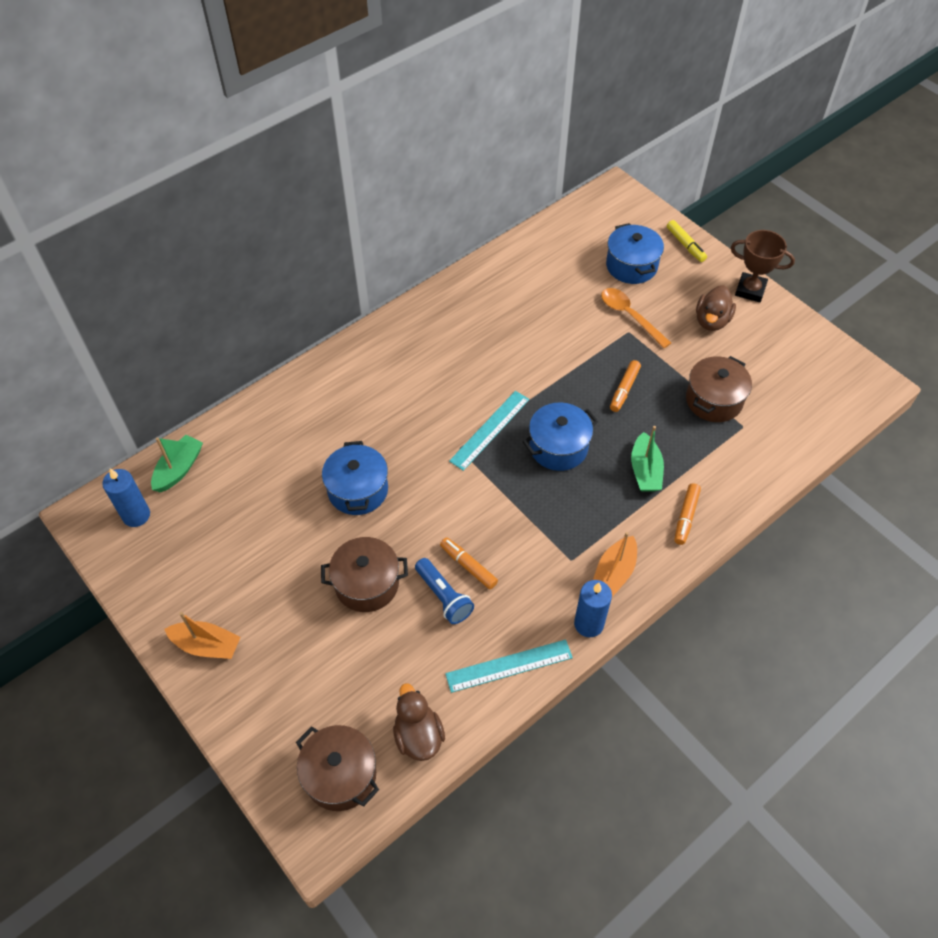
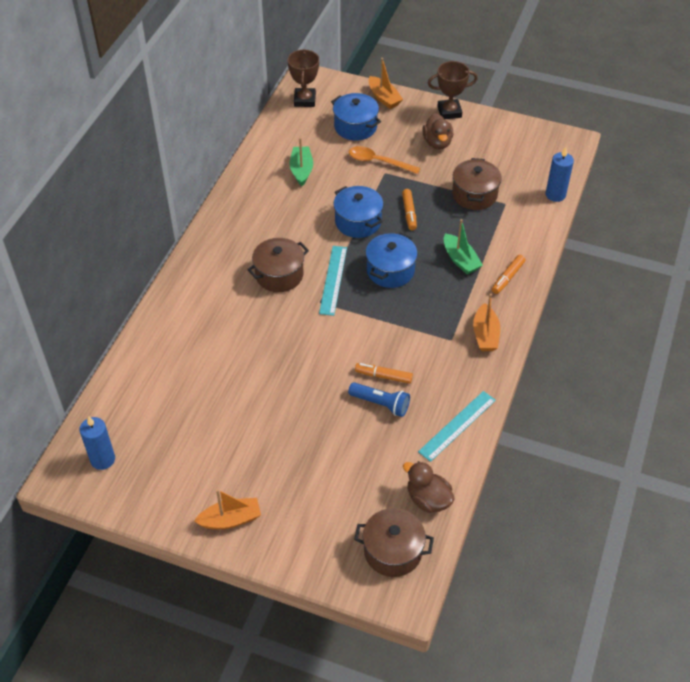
camera: 30 degrees left, 5 degrees down
green boat [151,435,203,493] -> green boat moved to [289,137,313,186]
brown pot [321,537,408,612] -> brown pot moved to [247,238,309,292]
blue pot [322,441,388,515] -> blue pot moved to [333,186,383,238]
blue candle [574,580,612,637] -> blue candle moved to [546,147,574,202]
yellow marker [667,220,707,262] -> orange boat [369,58,403,109]
orange marker [674,483,701,545] -> orange marker turned 45 degrees clockwise [492,255,526,294]
none -> brown trophy [287,49,319,107]

